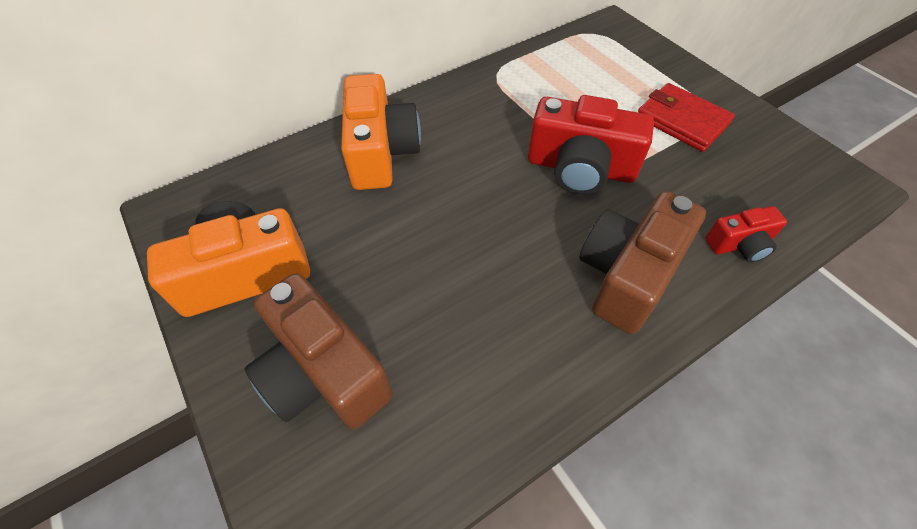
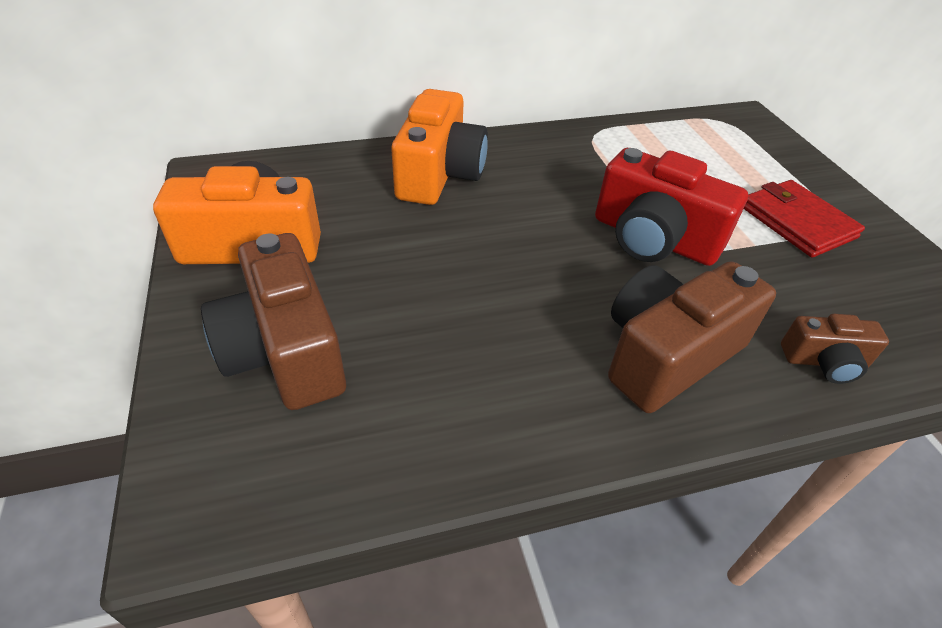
camera: 15 degrees right, 10 degrees down
red camera [705,206,787,263] -> brown camera [781,314,889,384]

